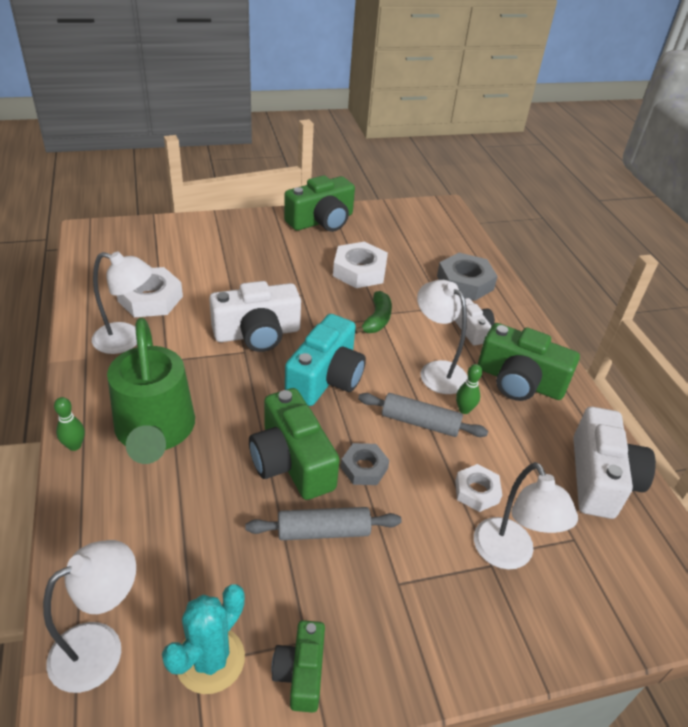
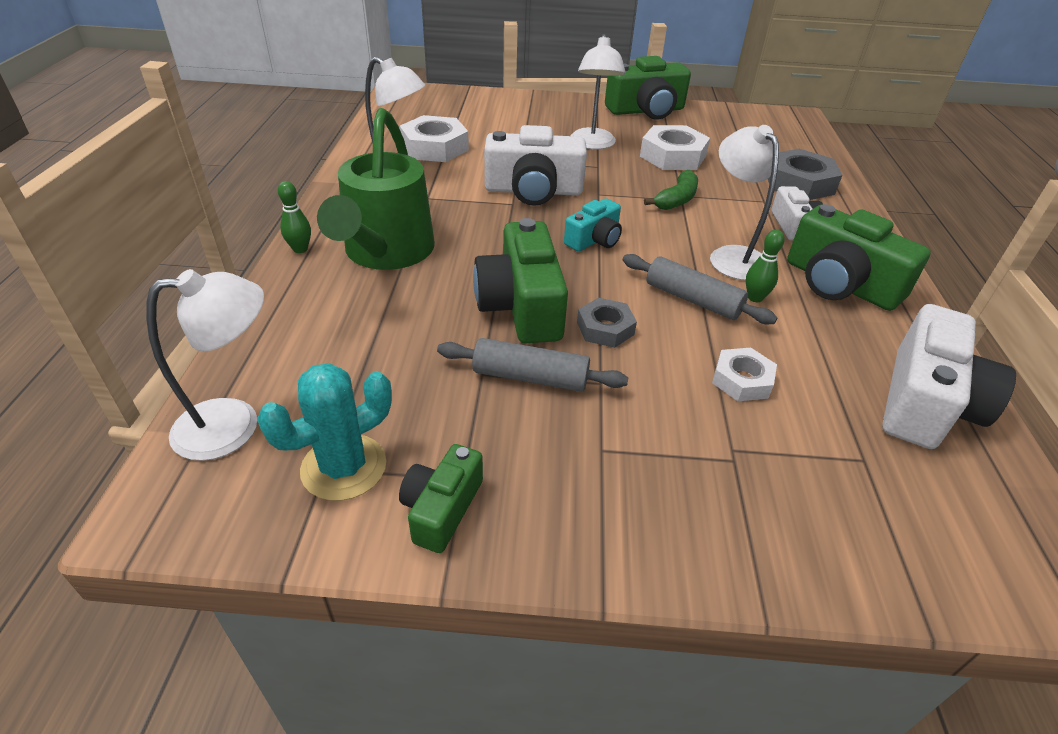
camera: 20 degrees right, 0 degrees up
turquoise camera [285,314,366,406] -> turquoise camera [564,198,622,252], size x0.57
white lamp [474,462,578,570] -> white lamp moved to [571,34,626,149]

